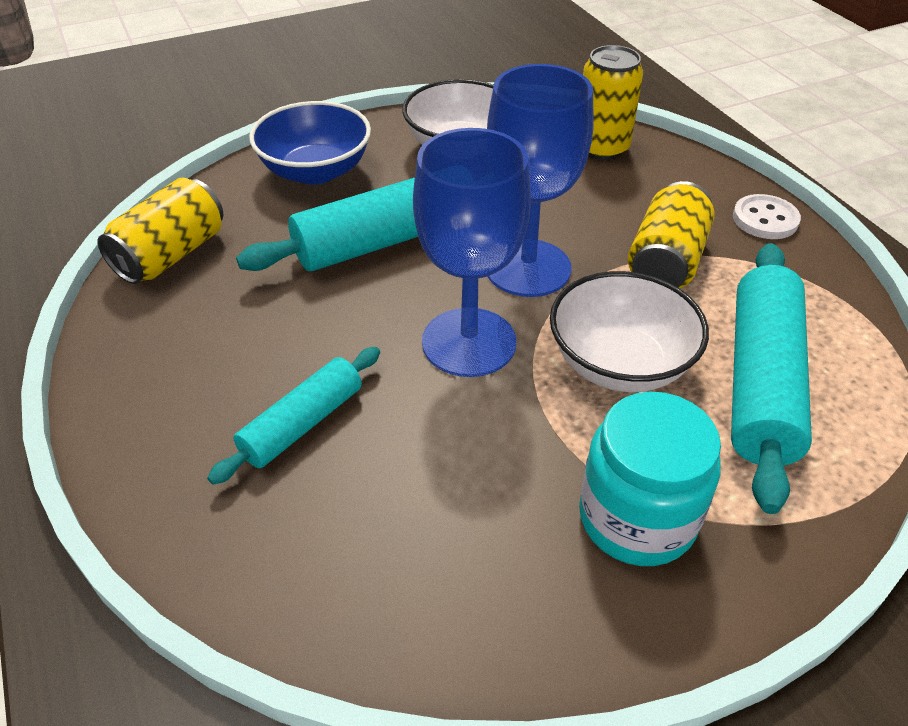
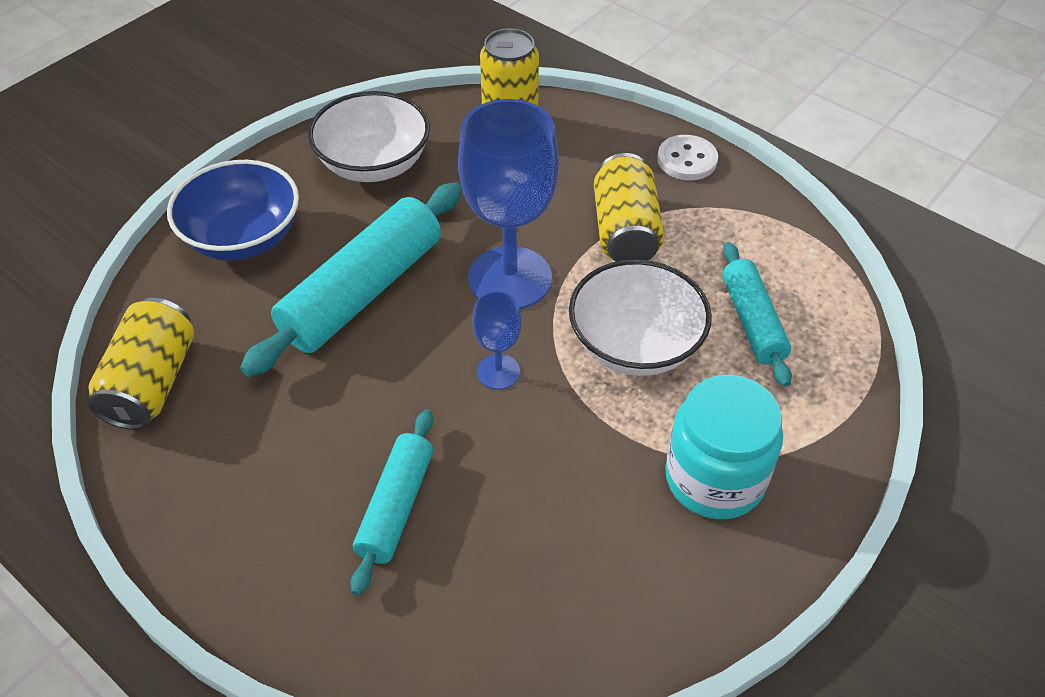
camera: 25 degrees left, 5 degrees up
blue goblet [413,128,531,377] -> blue goblet [472,291,522,390], size x0.48
turquoise rolling pin [731,243,812,514] -> turquoise rolling pin [722,242,792,387], size x0.59

